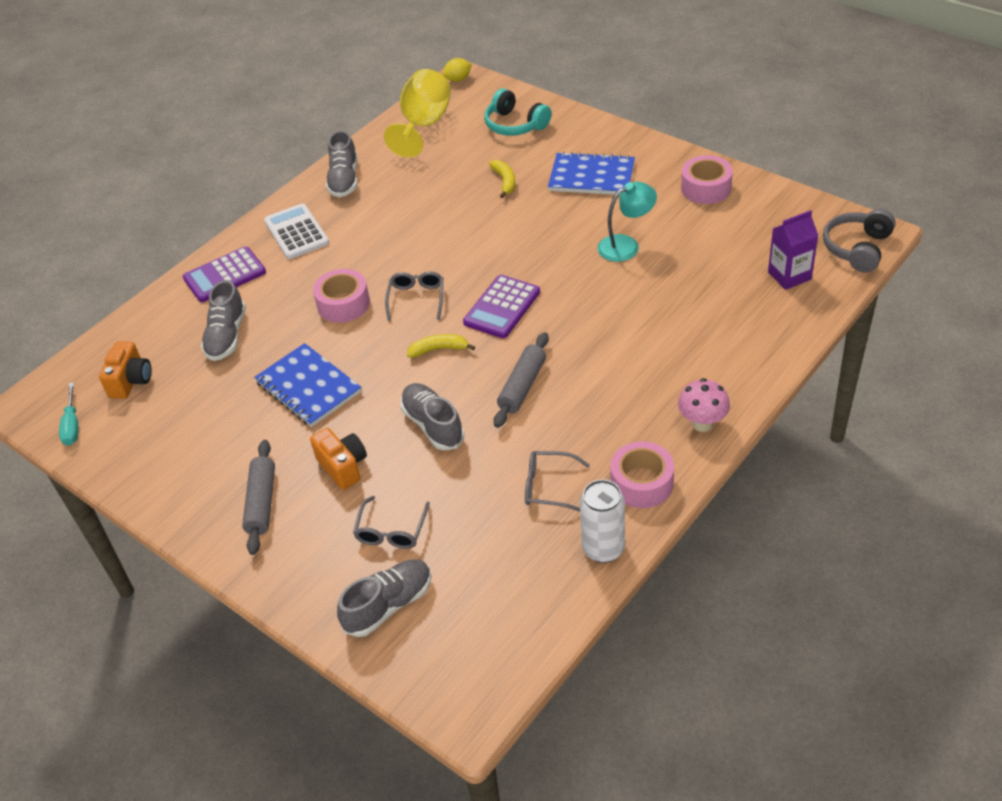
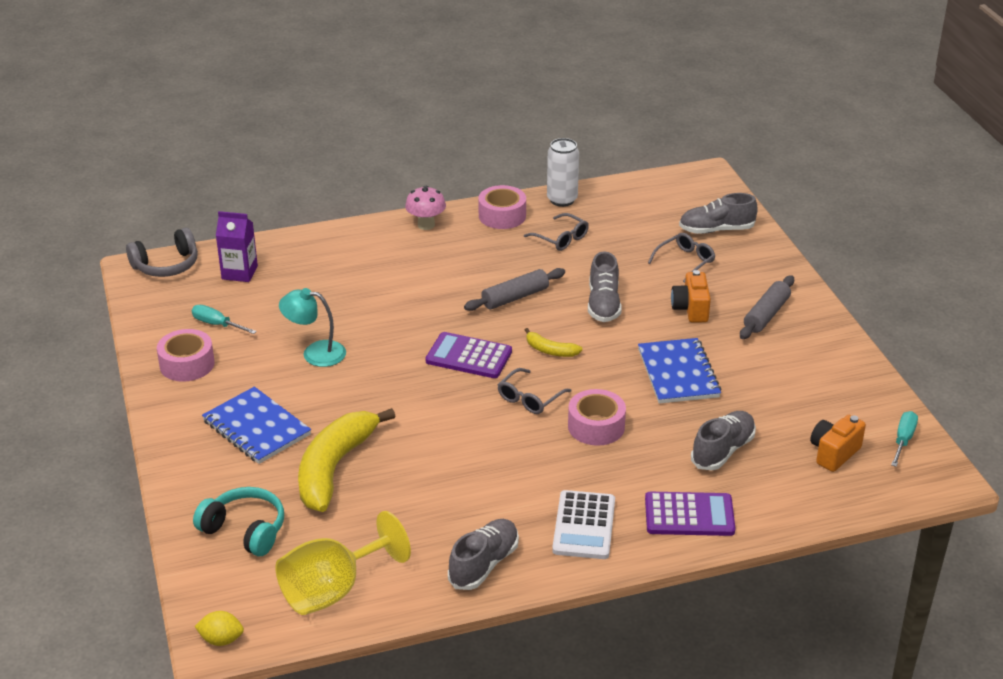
camera: 150 degrees left, 10 degrees down
purple calculator [463,275,540,338] -> purple calculator turned 135 degrees counterclockwise [426,332,512,378]
turquoise headphones [484,88,551,136] -> turquoise headphones turned 45 degrees counterclockwise [193,487,284,556]
yellow banana [489,160,515,198] -> yellow banana [298,408,395,512], size x2.21
none -> turquoise screwdriver [192,305,257,334]

